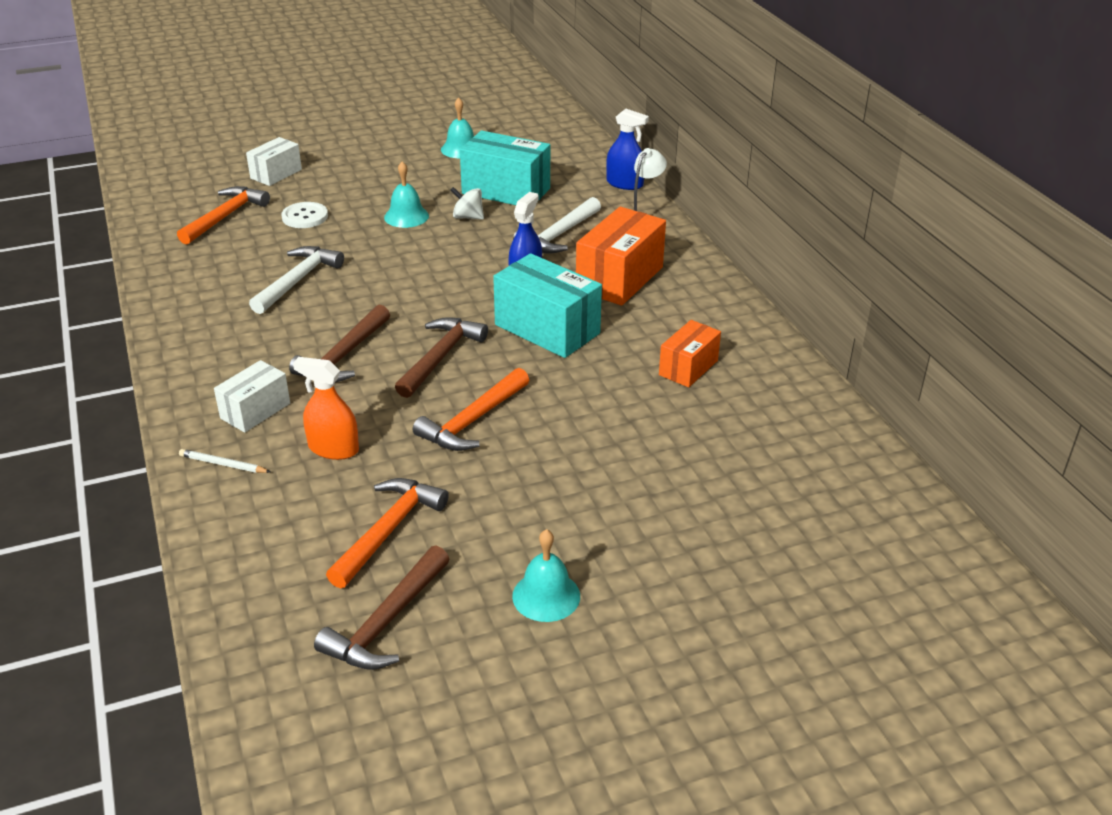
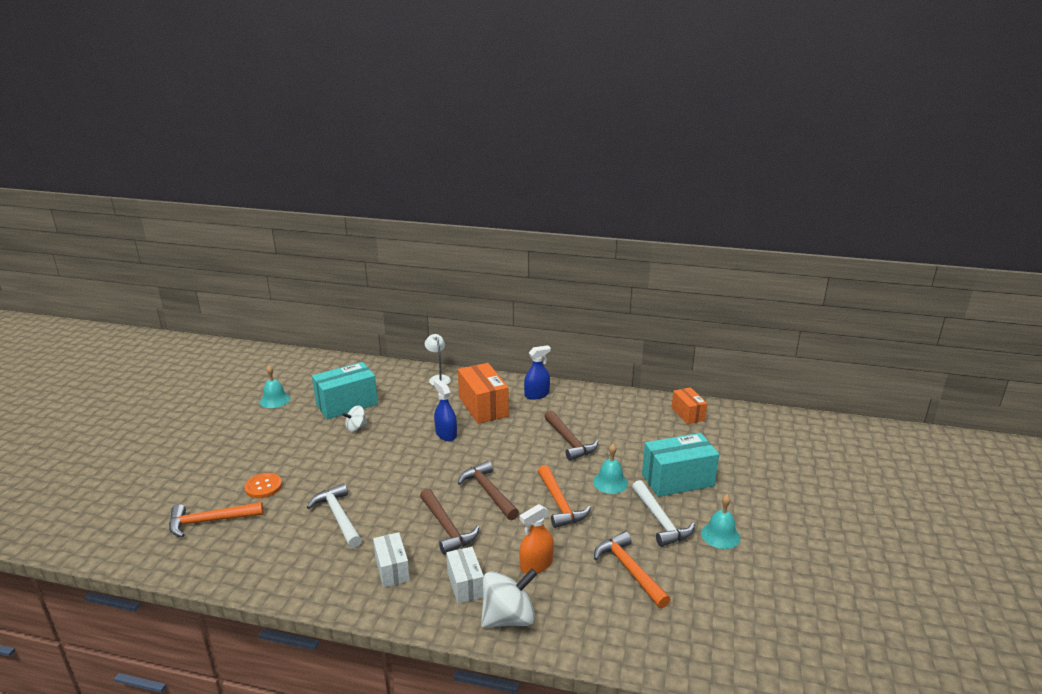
camera: 55 degrees left, 10 degrees down
orange hammer [177,186,270,245] -> orange hammer turned 75 degrees counterclockwise [169,502,263,538]
white pencil [179,449,271,473] -> white spinning top [481,568,537,628]
white box [246,137,302,186] -> white box moved to [373,532,410,588]
white button [281,202,328,228] -> orange button [244,473,282,498]
brown hammer [314,545,450,670] -> brown hammer moved to [544,410,598,461]
turquoise bell [384,161,429,228] -> turquoise bell moved to [593,444,628,494]
turquoise box [493,253,602,358] -> turquoise box moved to [642,433,719,497]
white hammer [513,197,601,254] -> white hammer moved to [632,480,695,547]
blue spray bottle [606,109,649,190] -> blue spray bottle moved to [524,345,551,400]
orange box [659,320,721,387] -> orange box moved to [672,387,707,424]

